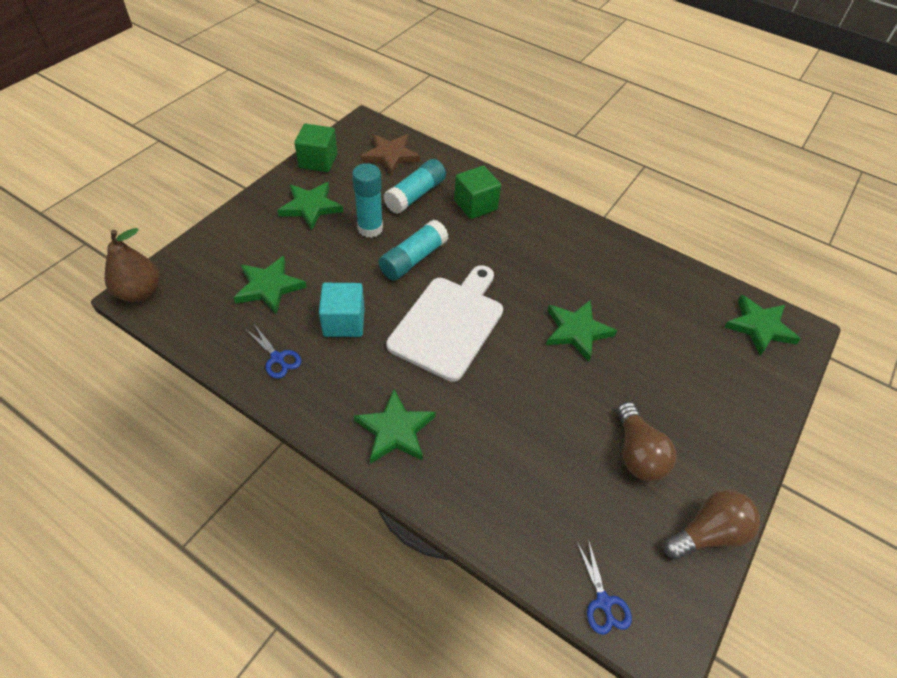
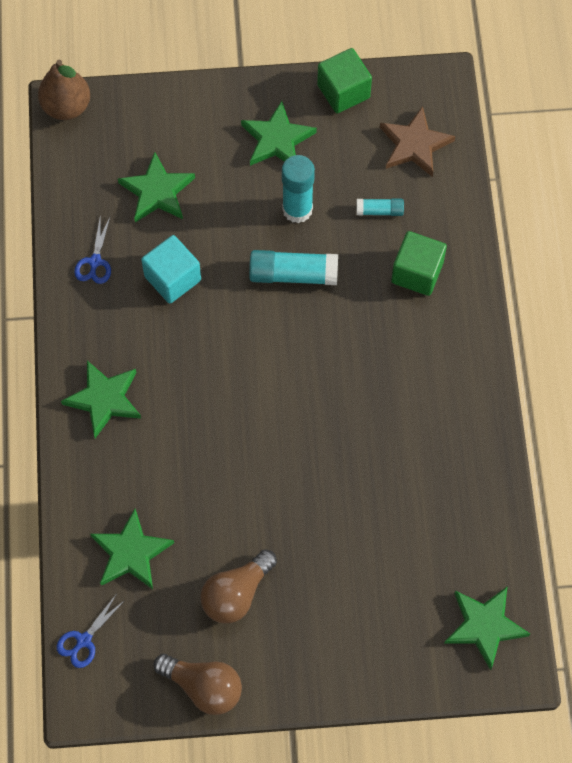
camera: 55 degrees right, 15 degrees up
turquoise glue stick [383,159,446,214] -> turquoise glue stick [356,199,404,216], size x0.55
white cutting board [386,265,503,382] -> none
green star [546,300,617,362] -> green star moved to [90,509,174,589]

